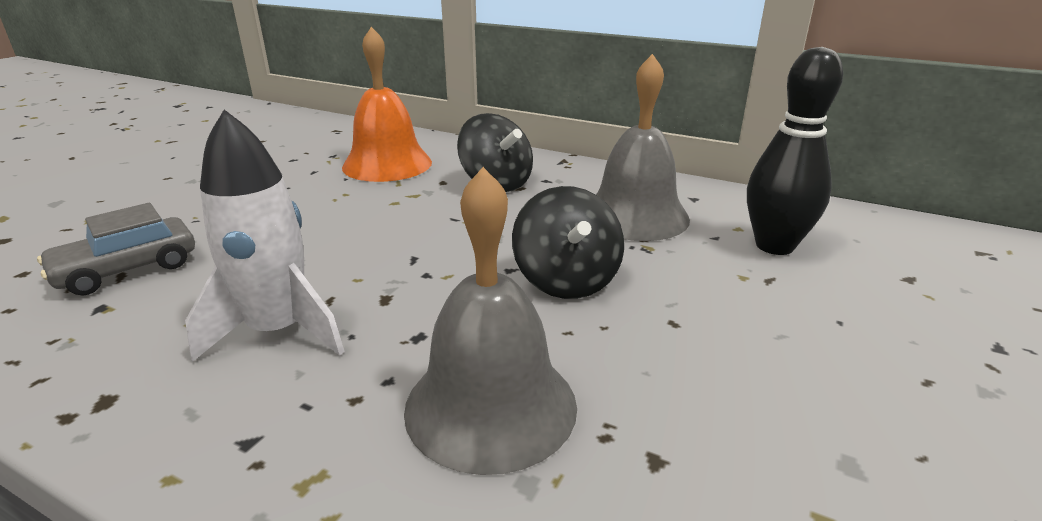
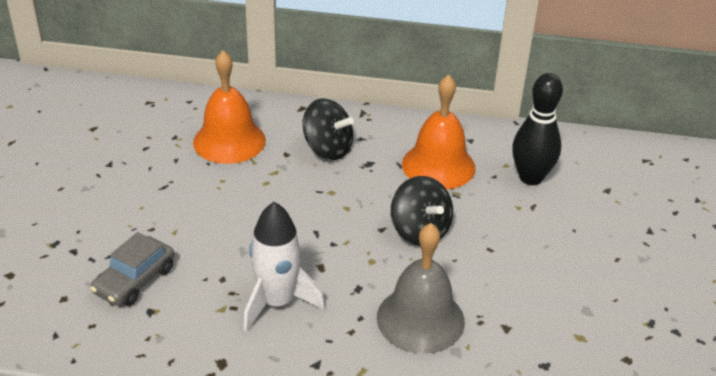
camera: 20 degrees left, 10 degrees up
grey bell [596,54,690,241] -> orange bell [402,74,476,190]

